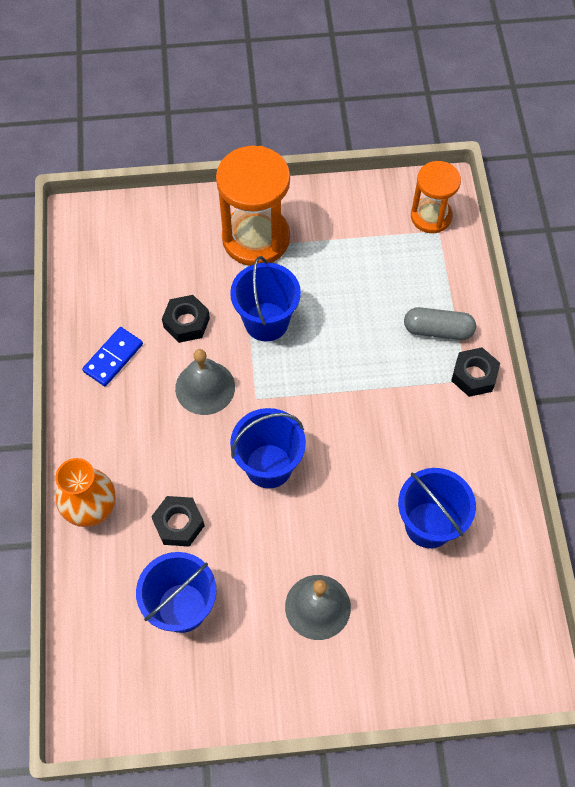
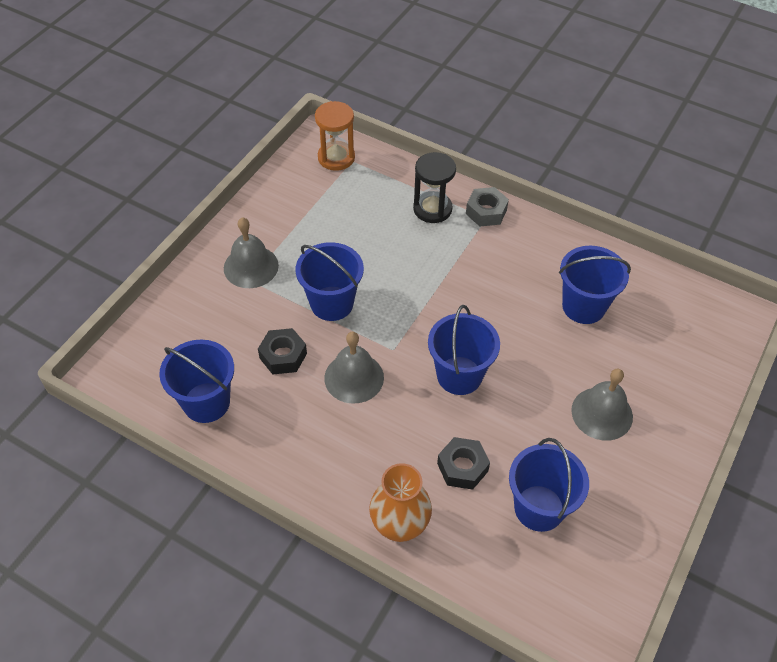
camera: 55 degrees left, 10 degrees down
blue domino [82,327,143,386] -> none
orange hourglass [216,146,290,266] -> grey bell [224,217,279,288]
grey capsule [404,307,476,340] -> black hourglass [413,152,456,223]
black nut [451,347,500,397] -> grey nut [466,187,509,227]
none -> blue bucket [159,340,234,423]

